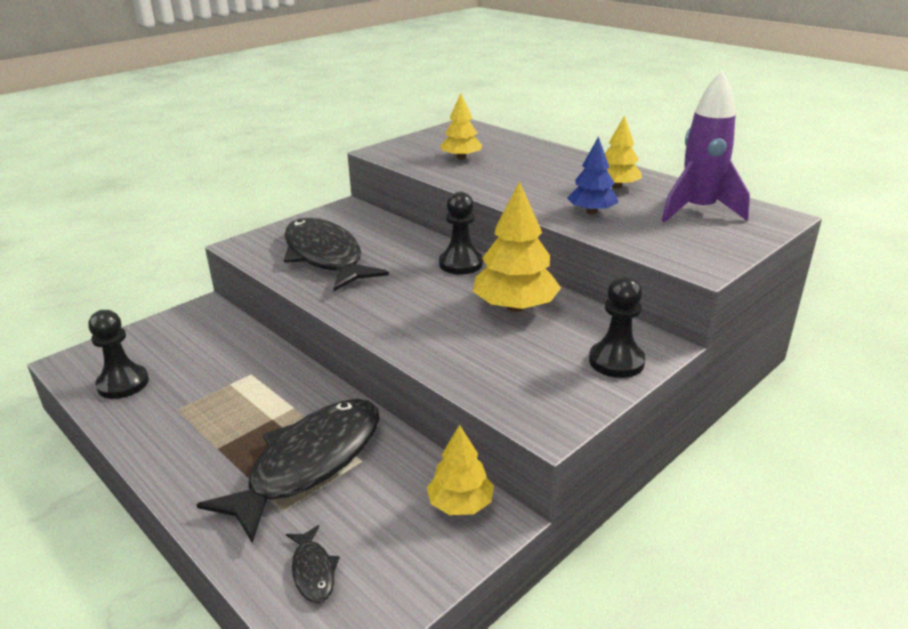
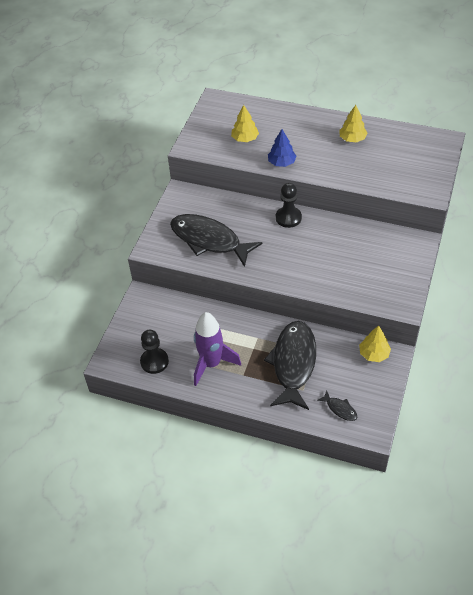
camera: 25 degrees left, 20 degrees up
yellow tree [473,181,561,312] -> none
blue tree [567,136,618,214] -> blue tree moved to [268,129,297,167]
black pawn [589,276,646,378] -> none
purple rocket [662,71,750,223] -> purple rocket moved to [194,312,241,386]

